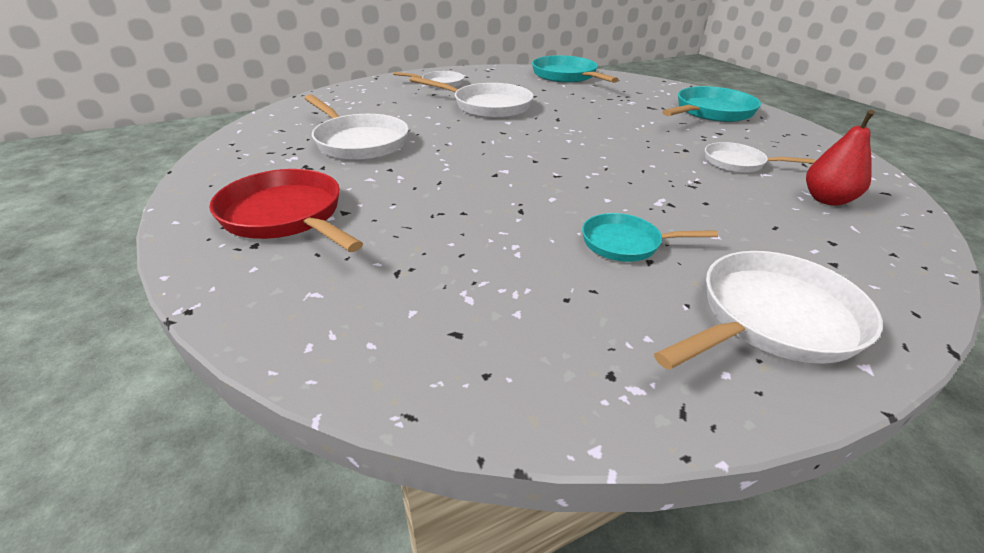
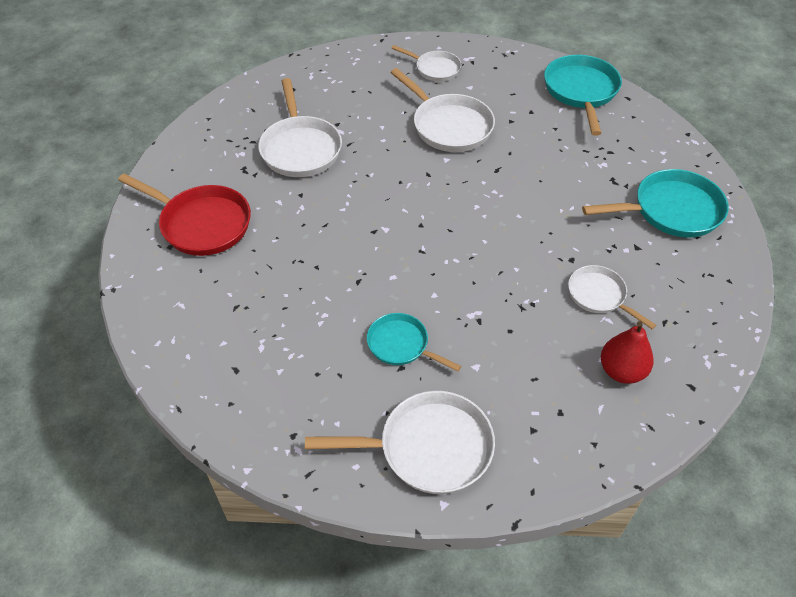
camera: 30 degrees right, 15 degrees up
red pan [209,169,363,252] -> red pan turned 135 degrees clockwise [118,173,251,256]

